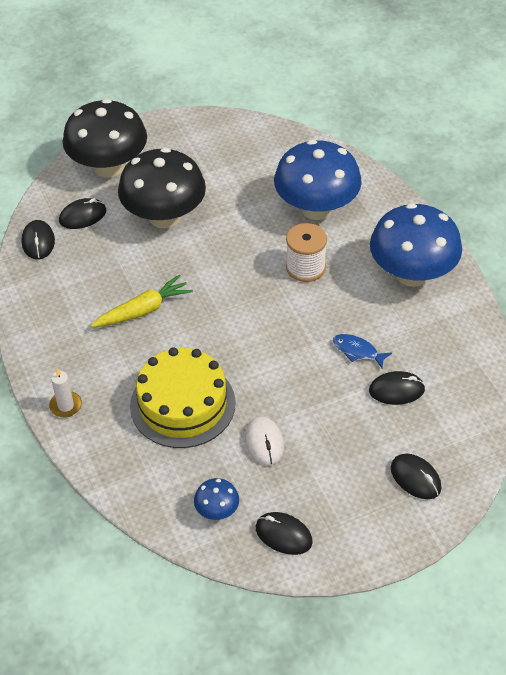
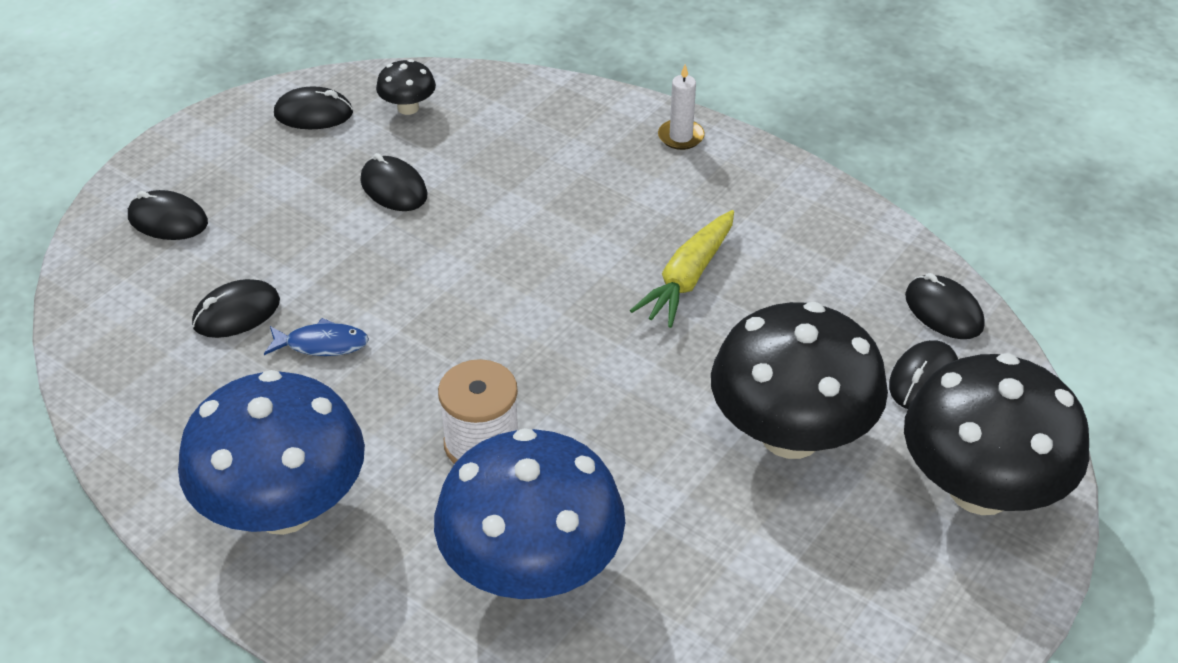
camera: 150 degrees right, 5 degrees down
yellow cake [130,347,236,448] -> none
blue mushroom [194,478,239,520] -> black mushroom [376,59,436,115]
white mouse [245,416,284,466] -> black mouse [360,153,428,211]

